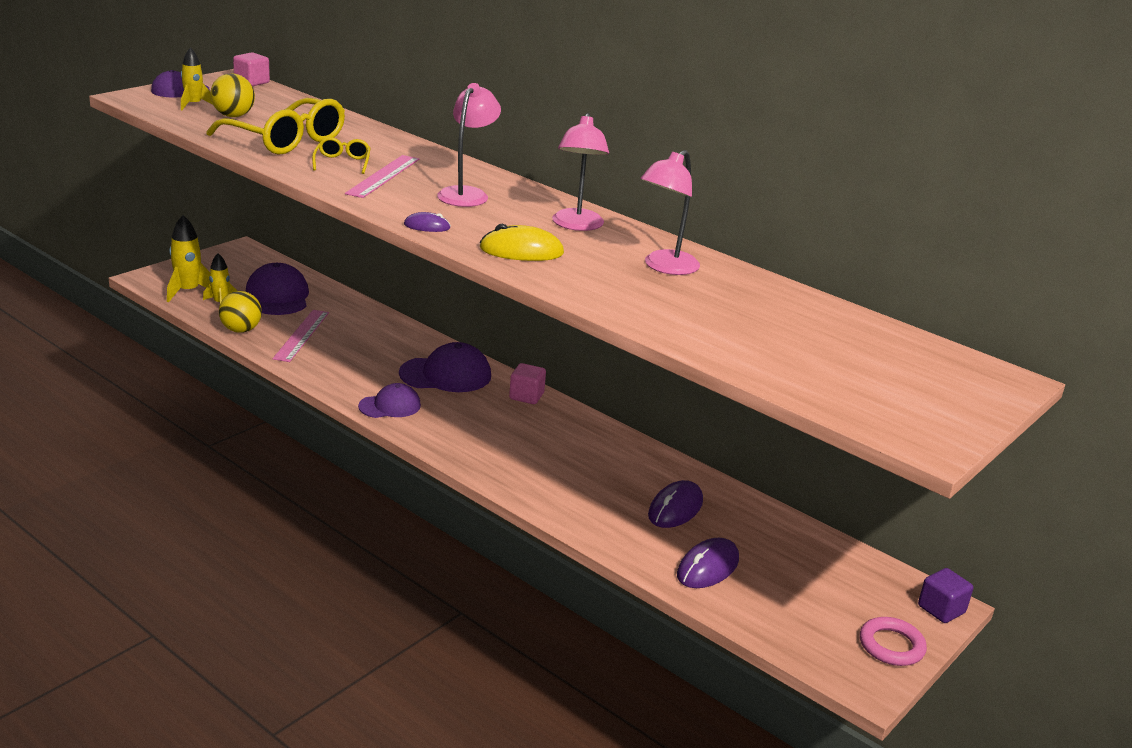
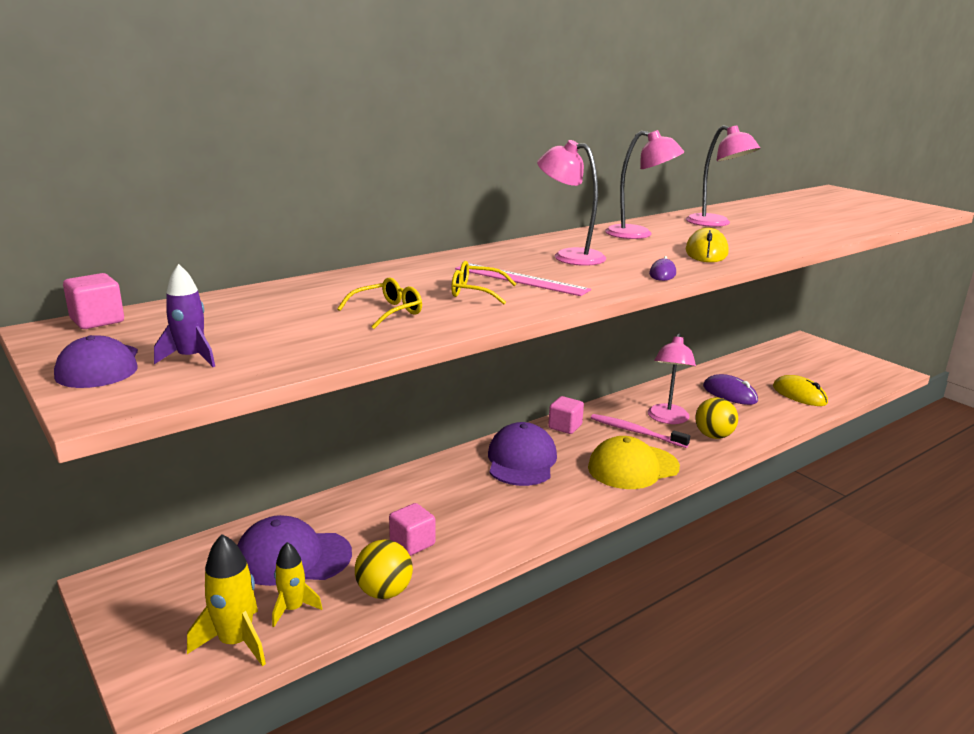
camera: 75 degrees left, 5 degrees down
yellow rocket [181,47,213,110] -> purple rocket [154,264,215,367]
yellow glasses [206,98,345,154] -> yellow glasses [337,277,422,329], size x0.47
yellow ball [210,73,255,117] -> yellow ball moved to [695,397,738,439]
pink ruler [273,310,329,362] -> pink cube [389,503,435,556]
purple cap [358,383,421,418] -> none
purple mouse [677,538,739,588] -> yellow mouse [773,375,828,406]
pink ring [860,617,927,666] -> none
purple cube [918,568,973,623] -> none
none -> yellow cap [588,436,680,489]
none -> pink toothbrush [591,414,690,448]
none -> pink lamp [648,333,696,424]

